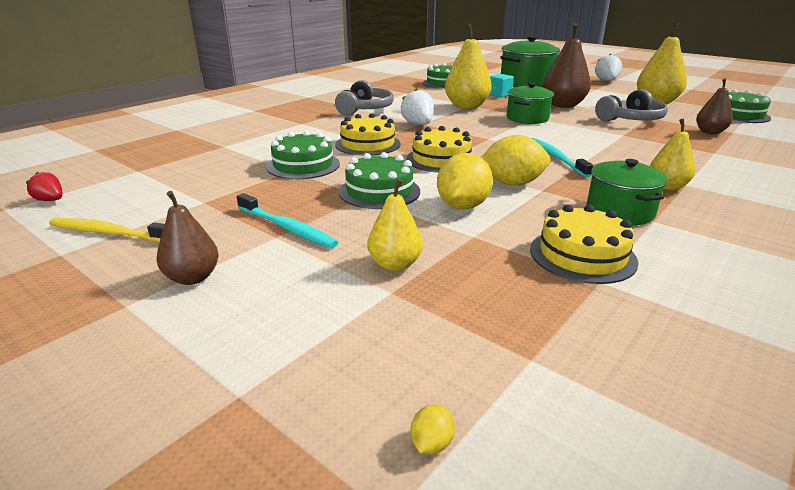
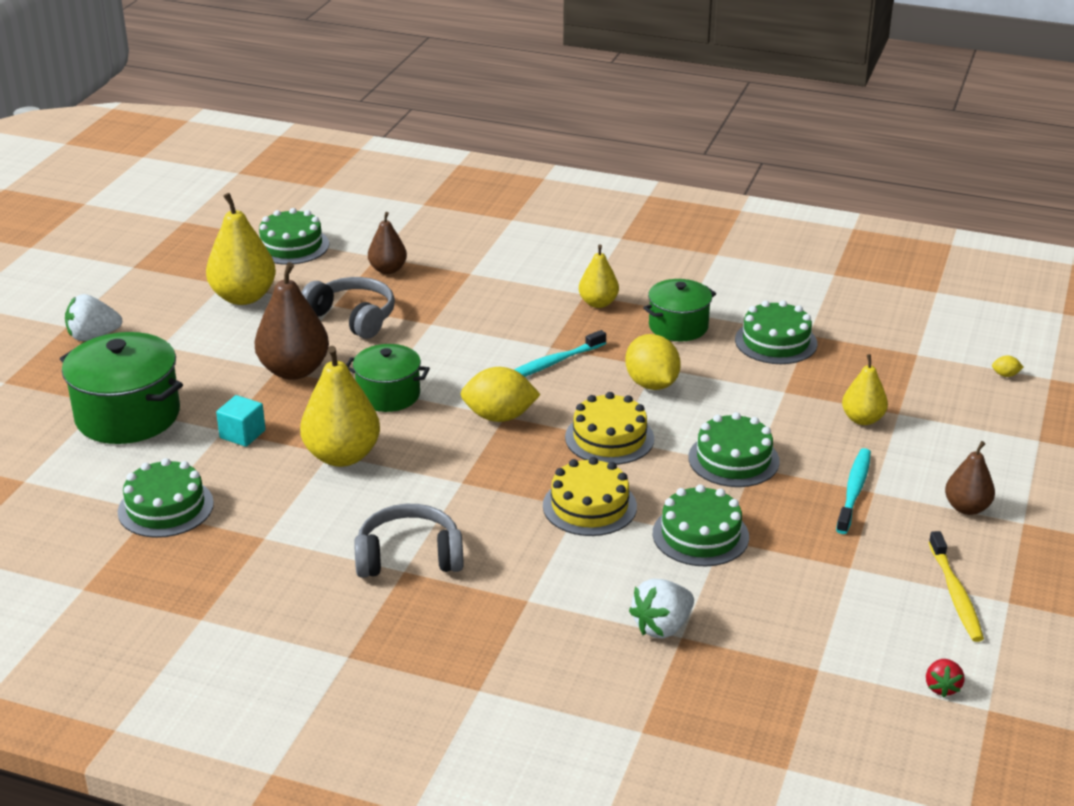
camera: 110 degrees left, 5 degrees up
white strawberry [401,89,434,125] -> white strawberry moved to [629,579,694,639]
yellow lemon [437,153,493,209] -> yellow lemon moved to [461,367,541,422]
yellow cake [530,205,639,284] -> green cake [735,300,817,364]

